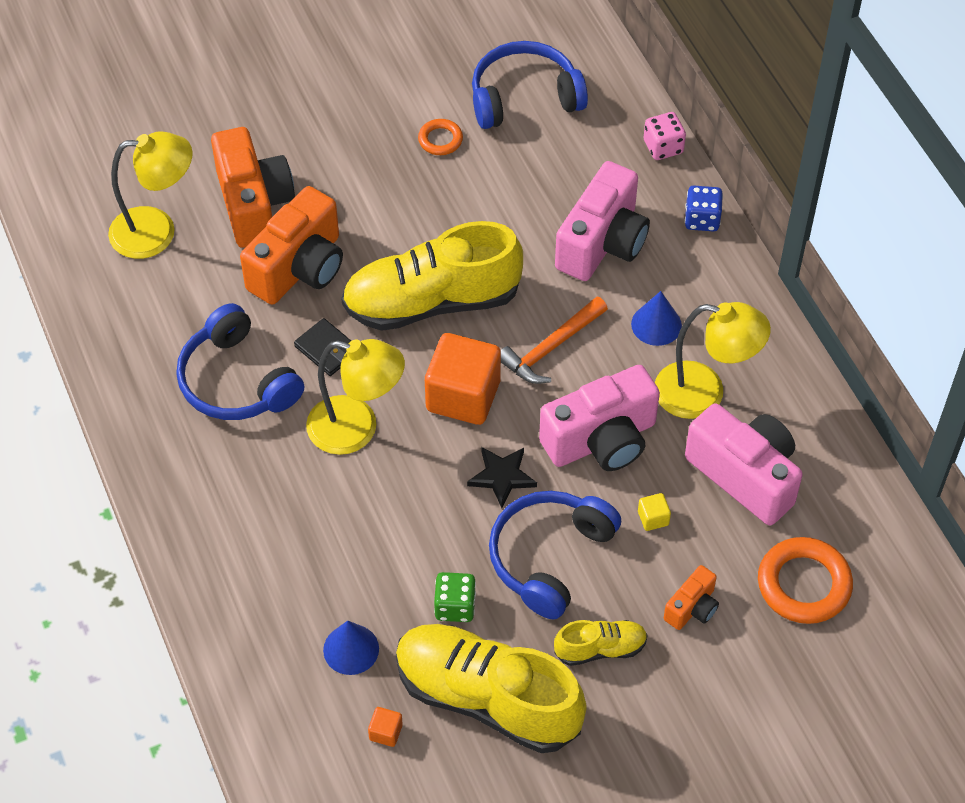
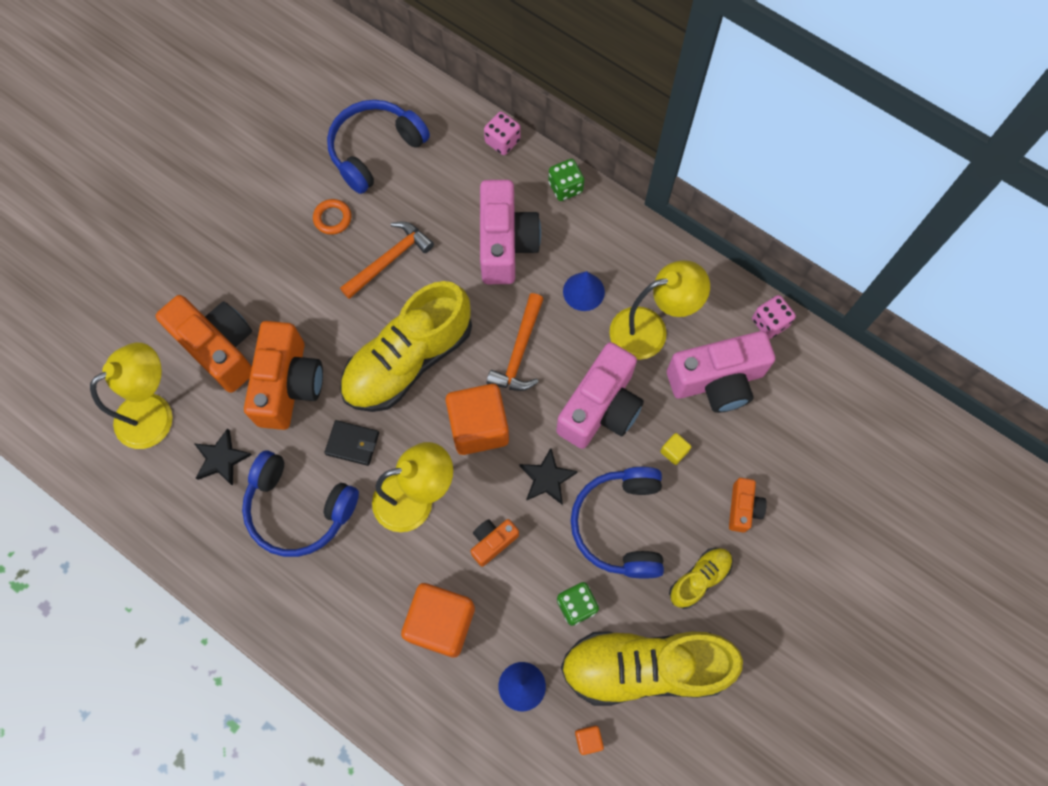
camera: 30 degrees left, 15 degrees up
blue dice [685,186,723,232] -> green dice [548,159,584,201]
pink camera [685,403,803,525] -> pink camera turned 150 degrees clockwise [667,331,775,413]
orange ring [758,537,853,624] -> none
none -> black star [195,428,252,486]
none -> orange hammer [340,221,434,299]
none -> orange cube [401,583,475,657]
none -> orange camera [470,519,519,567]
none -> pink dice [752,295,796,339]

